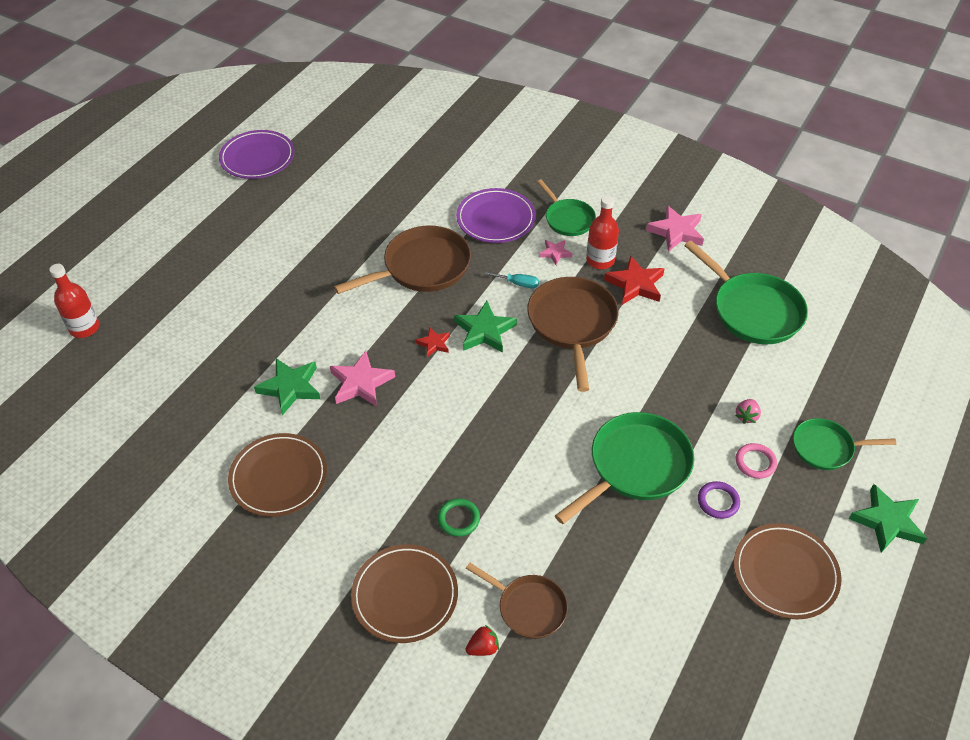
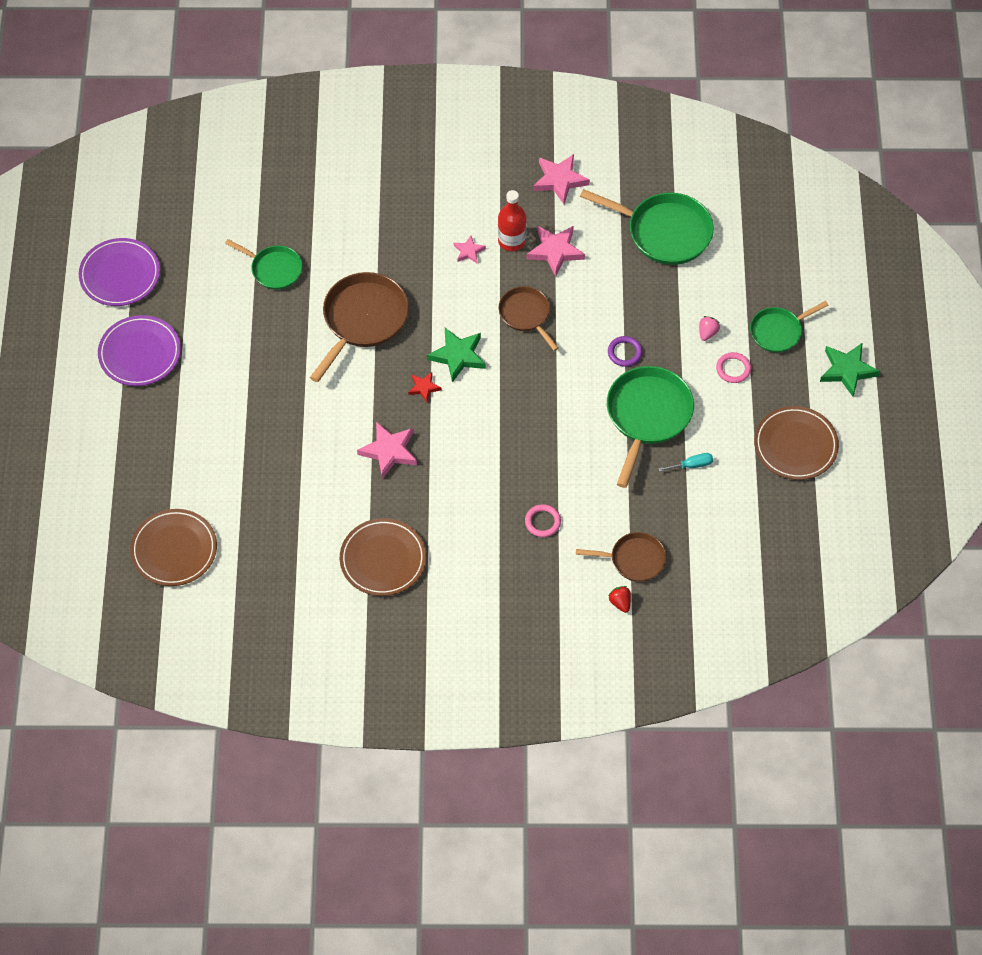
camera: 30 degrees left, 10 degrees up
red bottle [49,264,100,338] -> none
green star [254,358,320,416] -> none
brown plate [351,544,458,643] -> brown plate moved to [130,509,217,586]
green ring [437,498,480,537] -> pink ring [525,504,561,537]
purple plate [456,188,536,243] -> purple plate moved to [98,315,181,386]
red strawberry [466,625,499,656] -> red strawberry turned 60 degrees counterclockwise [608,586,631,613]
turquoise screwdriver [484,272,539,288] -> turquoise screwdriver moved to [658,453,713,472]
brown pan [527,277,619,392] -> brown pan [499,286,559,351], size x0.60
green pan [537,179,596,236] -> green pan moved to [225,239,302,290]
red star [604,256,665,305] -> pink star [527,226,585,277]
purple ring [698,481,740,519] -> purple ring moved to [608,336,642,367]
pink strawberry [735,399,761,424] -> pink strawberry turned 150 degrees counterclockwise [699,316,720,341]

